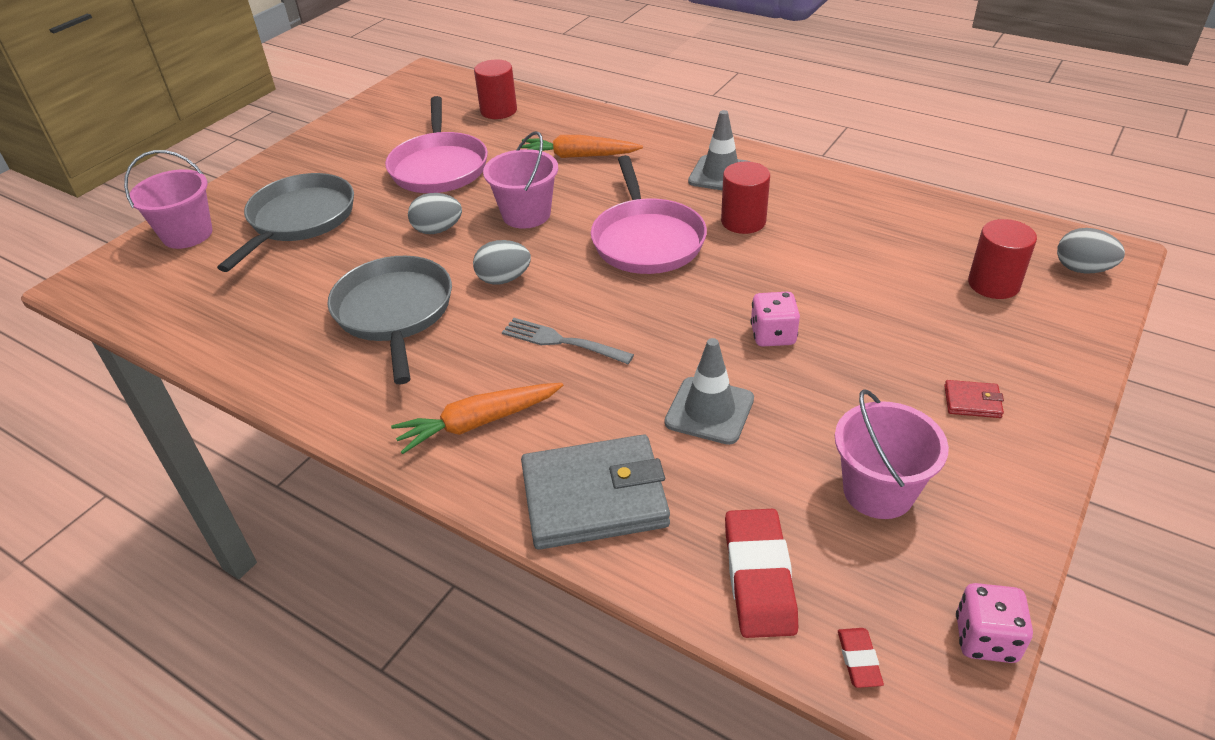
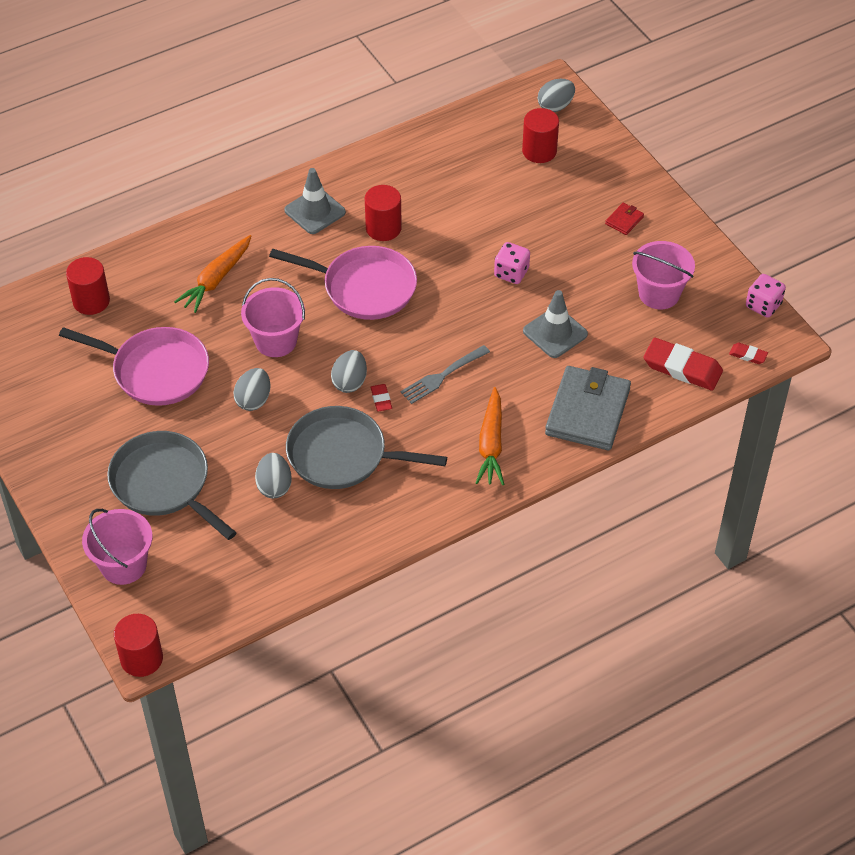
camera: 65 degrees left, 10 degrees up
none -> red cylinder [114,614,163,677]
none -> grey egg [255,453,292,498]
none -> red eraser [370,384,392,411]

